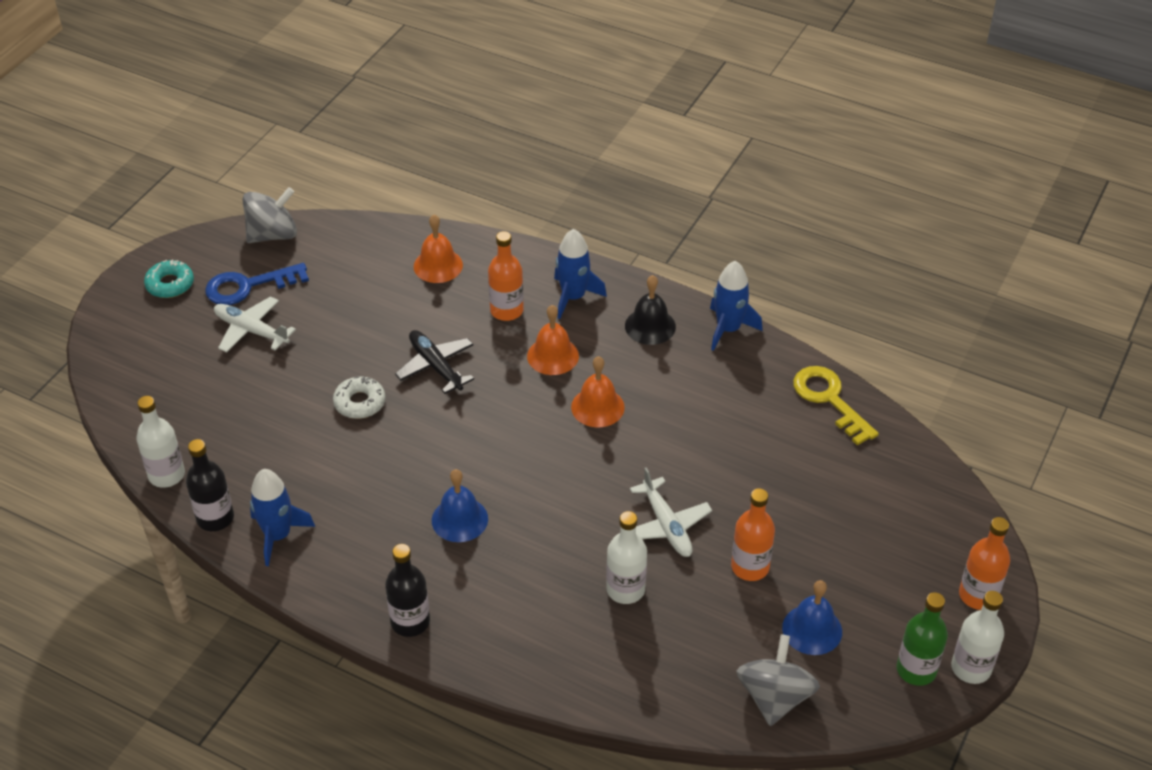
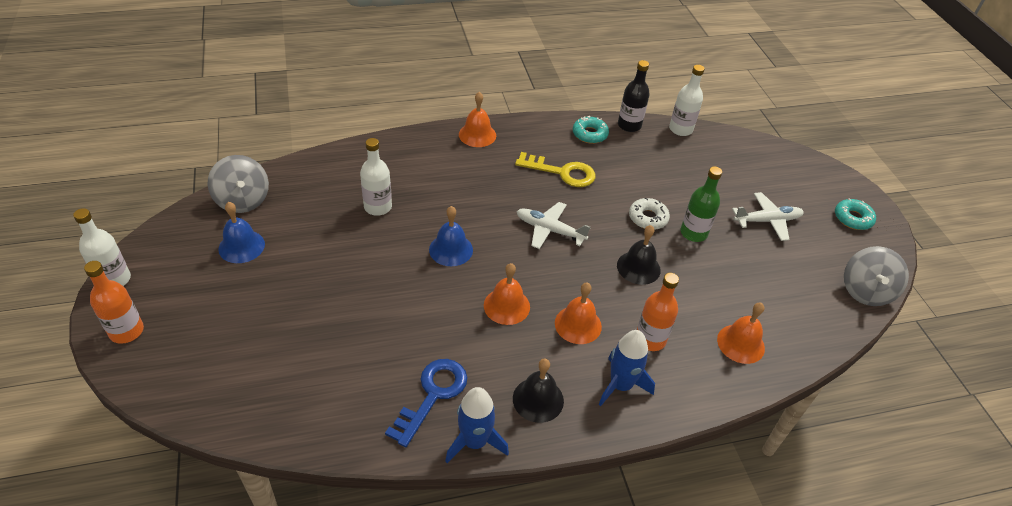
camera: 135 degrees right, 0 degrees up
blue key [205,263,309,305] -> blue key moved to [385,359,467,447]
blue rocket [250,469,315,566] -> turquoise donut [573,116,609,144]
black bottle [385,544,430,637] -> orange bell [459,92,496,147]
black plane [395,330,474,394] -> black bell [617,225,661,285]
blue bell [432,469,488,542] -> blue bell moved to [429,206,473,266]
white plane [630,467,712,557] -> white plane moved to [516,202,590,249]
orange bottle [731,488,775,581] -> none
yellow key [793,366,879,446] -> yellow key moved to [515,152,596,187]
green bottle [897,592,948,686] -> green bottle moved to [680,166,722,242]

